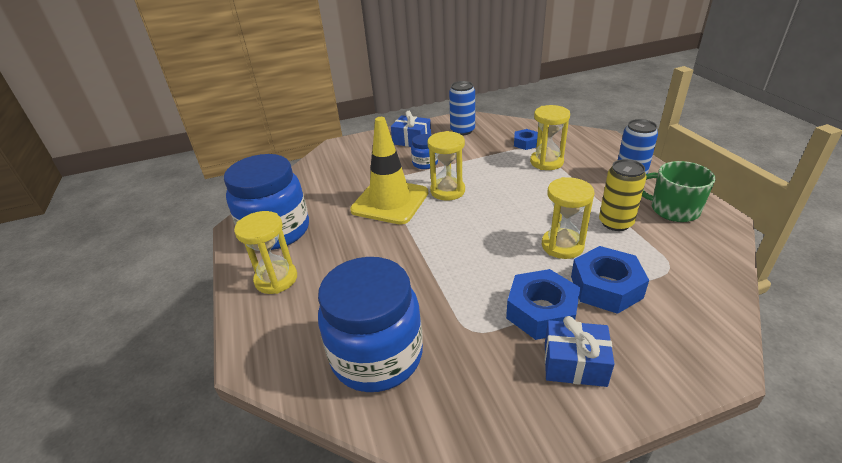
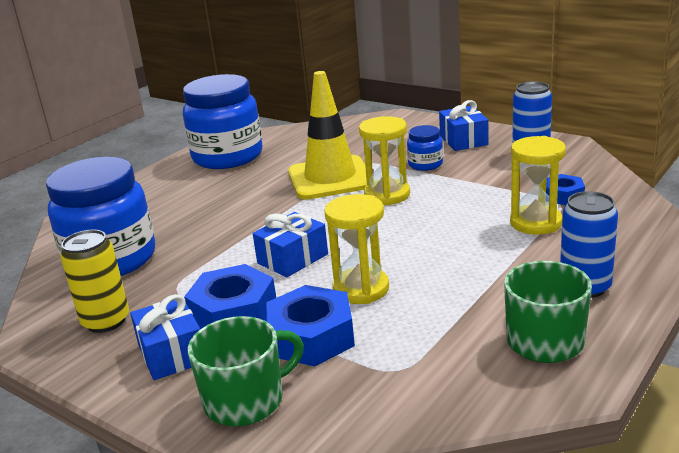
camera: 55 degrees right, 10 degrees down
yellow hourglass [234,211,297,294] -> none
yellow can [599,159,647,231] -> yellow can moved to [60,230,129,333]
none -> green mug [188,316,304,426]
none -> blue gift [253,212,328,278]

